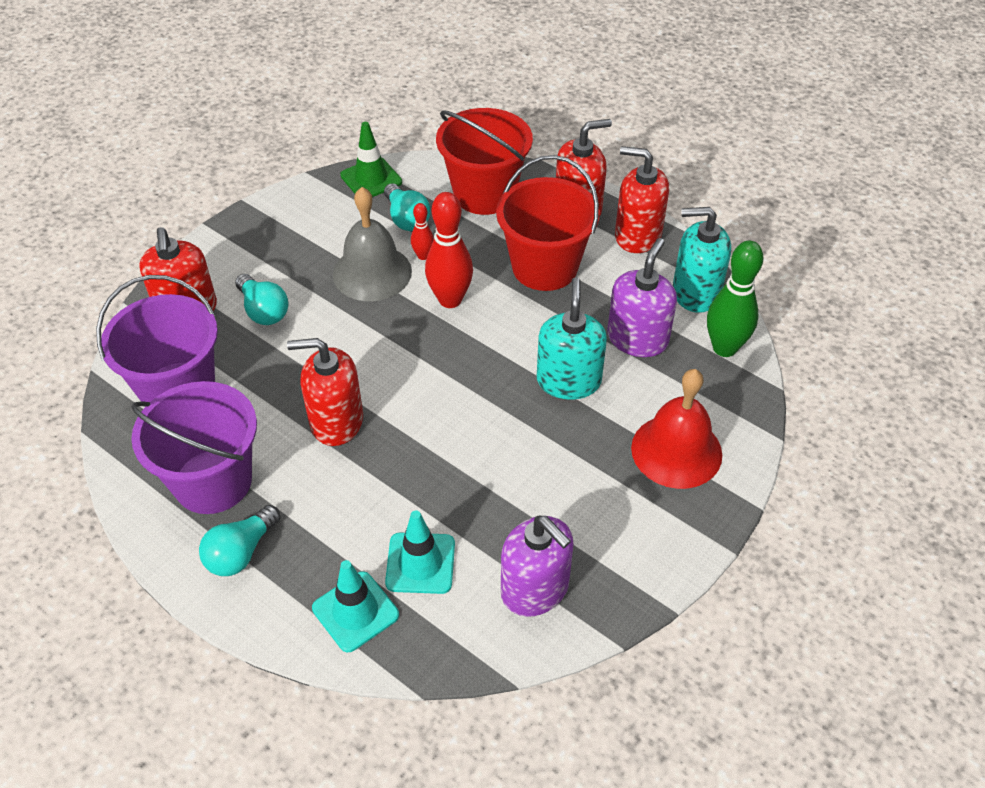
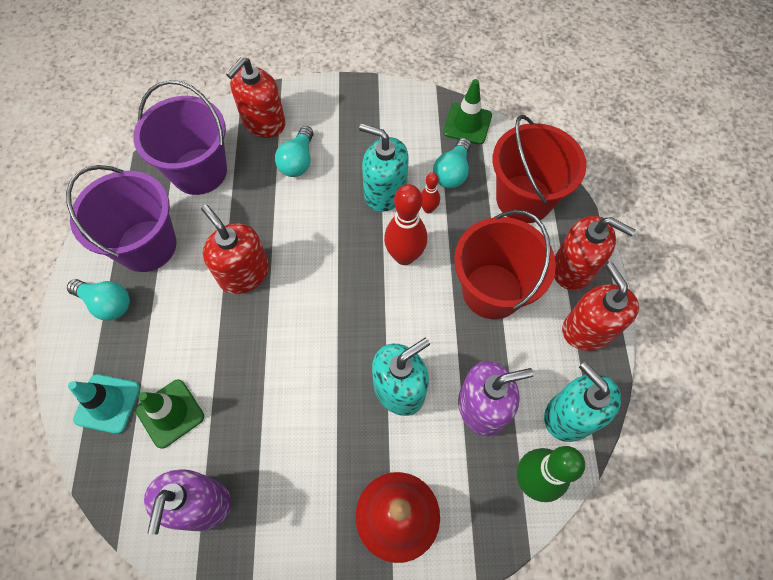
camera: 50 degrees right, 15 degrees up
turquoise light bulb [199,505,281,576] -> turquoise light bulb turned 150 degrees counterclockwise [67,279,130,321]
grey bell [333,187,412,301] -> turquoise soap dispenser [359,123,409,212]
turquoise traffic cone [385,511,455,594] -> green traffic cone [136,379,204,449]

